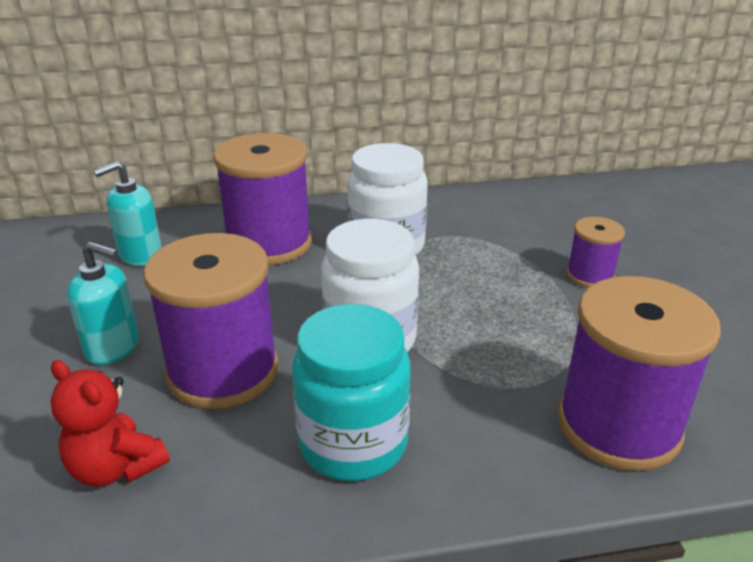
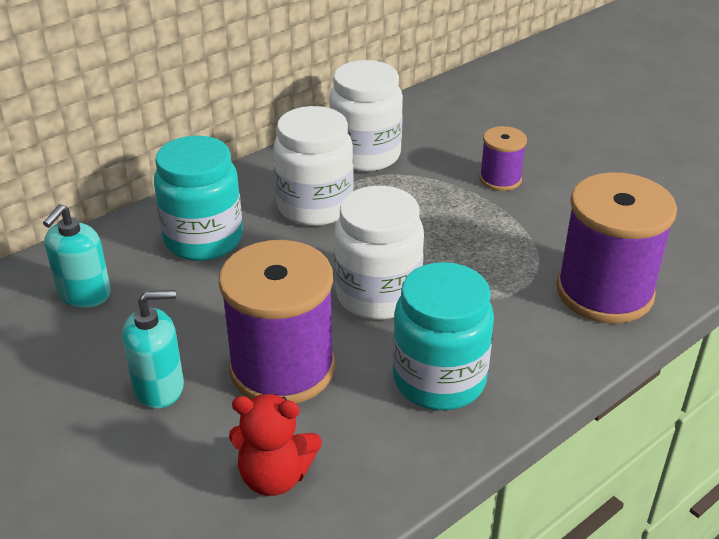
camera: 30 degrees left, 5 degrees up
purple spool [213,133,312,265] -> turquoise jar [154,136,243,261]
none -> white jar [329,60,403,172]

